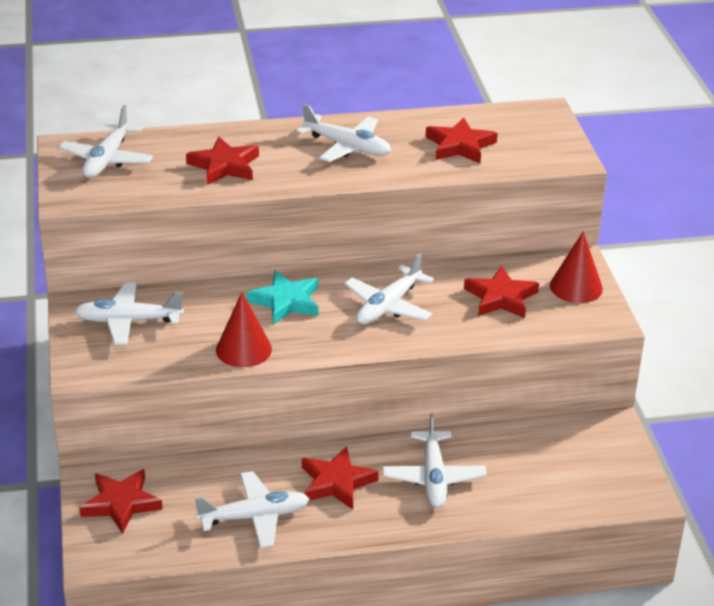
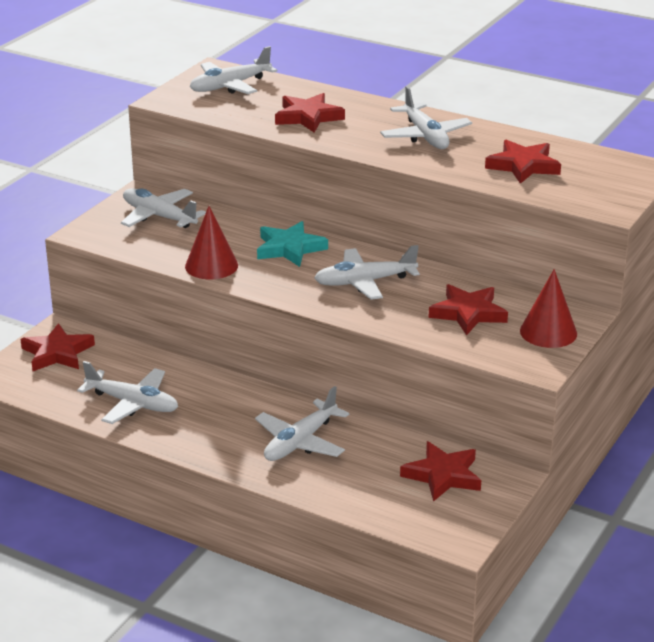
camera: 40 degrees right, 5 degrees down
red star [302,446,379,509] -> red star moved to [400,441,481,502]

